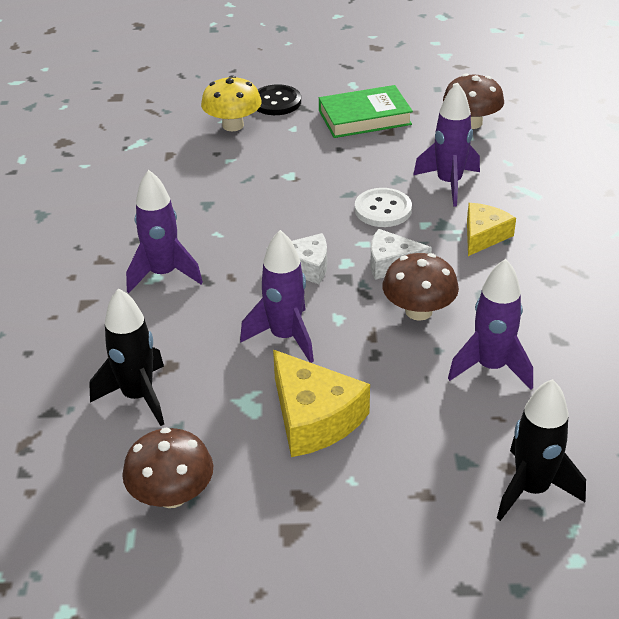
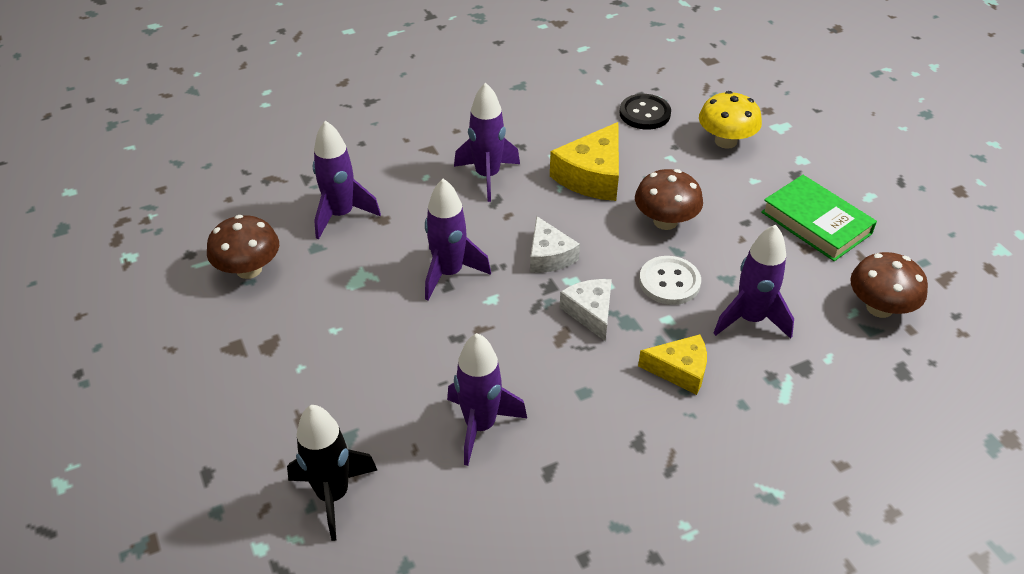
camera: 65 degrees right, 5 degrees up
black rocket [90,288,164,426] -> purple rocket [313,120,381,239]
black button [257,84,301,115] -> black button moved to [620,94,671,130]
yellow cheese [273,350,370,457] -> yellow cheese moved to [550,122,619,201]
brown mushroom [383,253,459,321] -> brown mushroom moved to [635,169,703,230]

